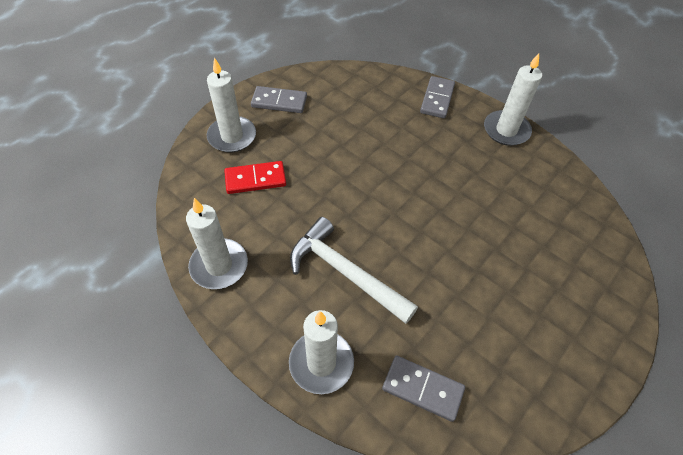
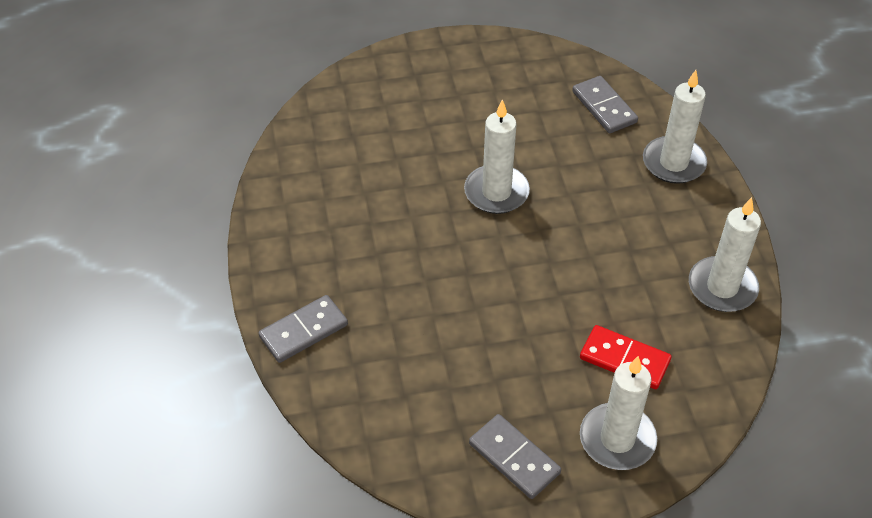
camera: 140 degrees left, 5 degrees down
white hammer [290,217,418,324] -> none
white candle [484,53,542,146] -> white candle moved to [464,99,530,214]

